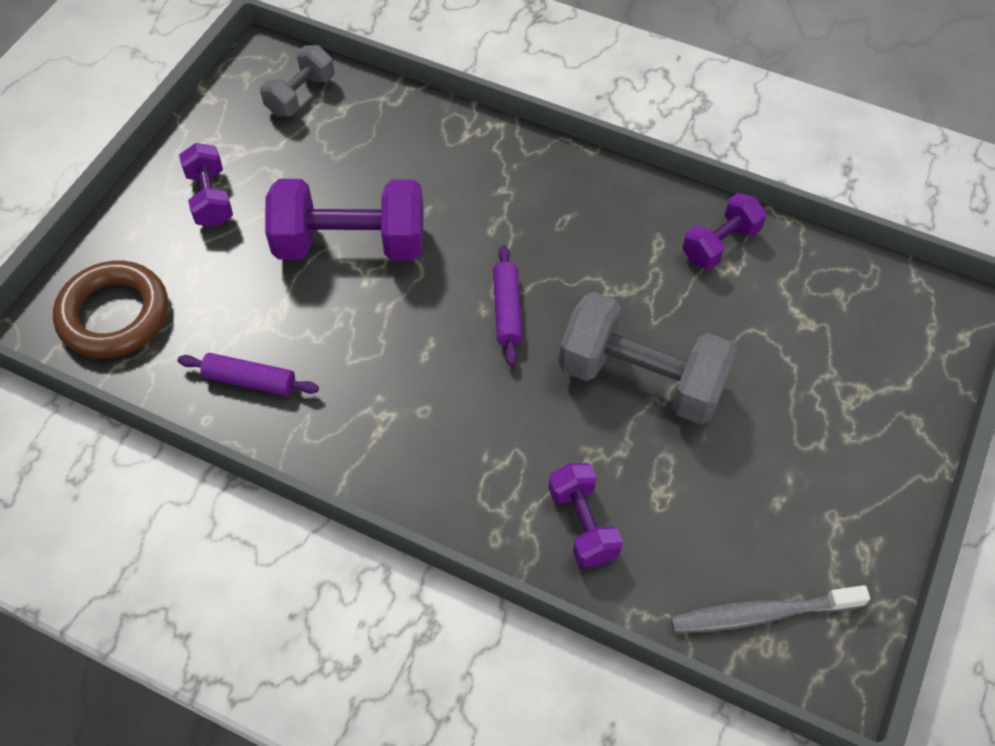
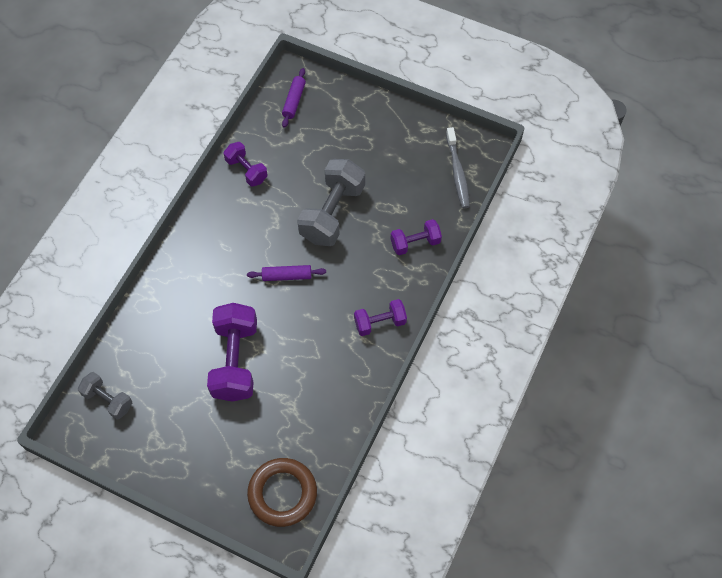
camera: 90 degrees left, 5 degrees up
purple rolling pin [178,353,319,396] -> purple rolling pin moved to [282,68,306,128]
purple dumbbell [179,143,233,227] -> purple dumbbell moved to [354,299,407,336]

